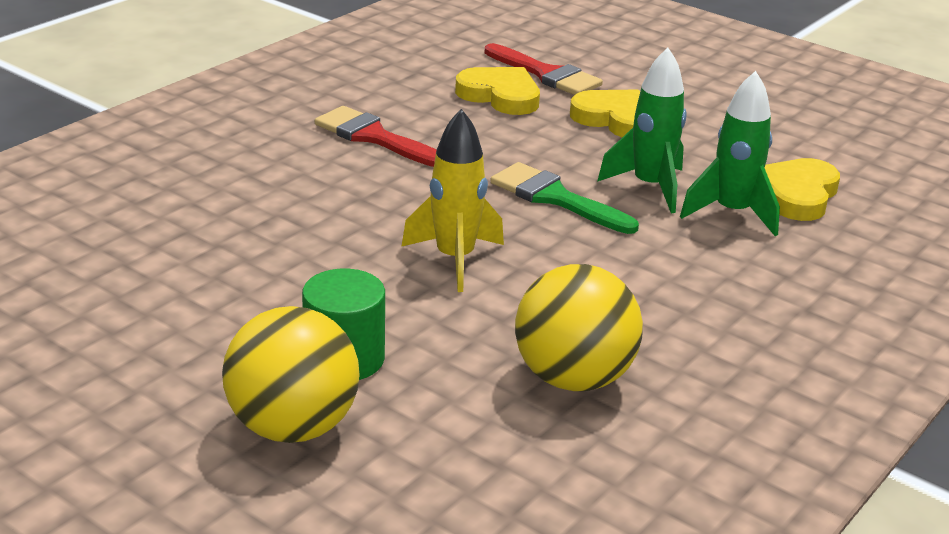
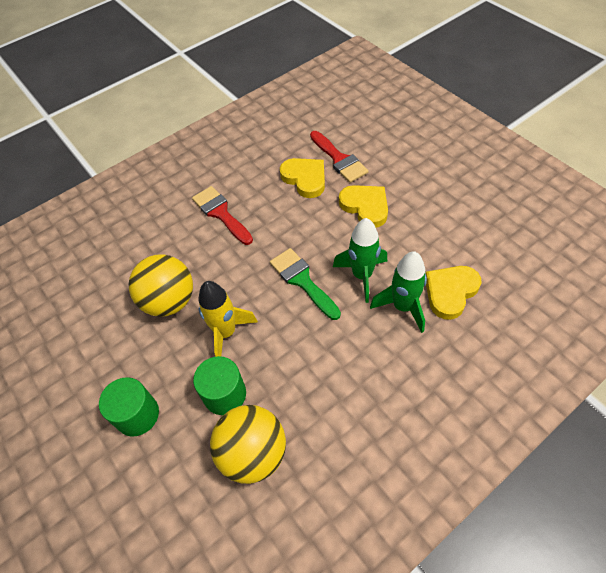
camera: 20 degrees right, 25 degrees up
yellow ball [222,306,360,443] -> yellow ball moved to [129,254,193,317]
none -> green cylinder [193,356,246,415]

